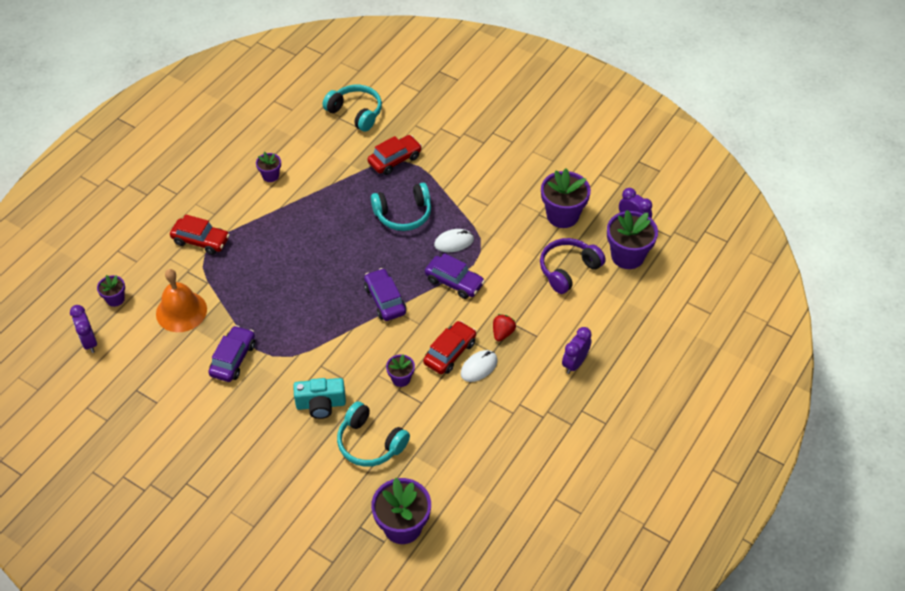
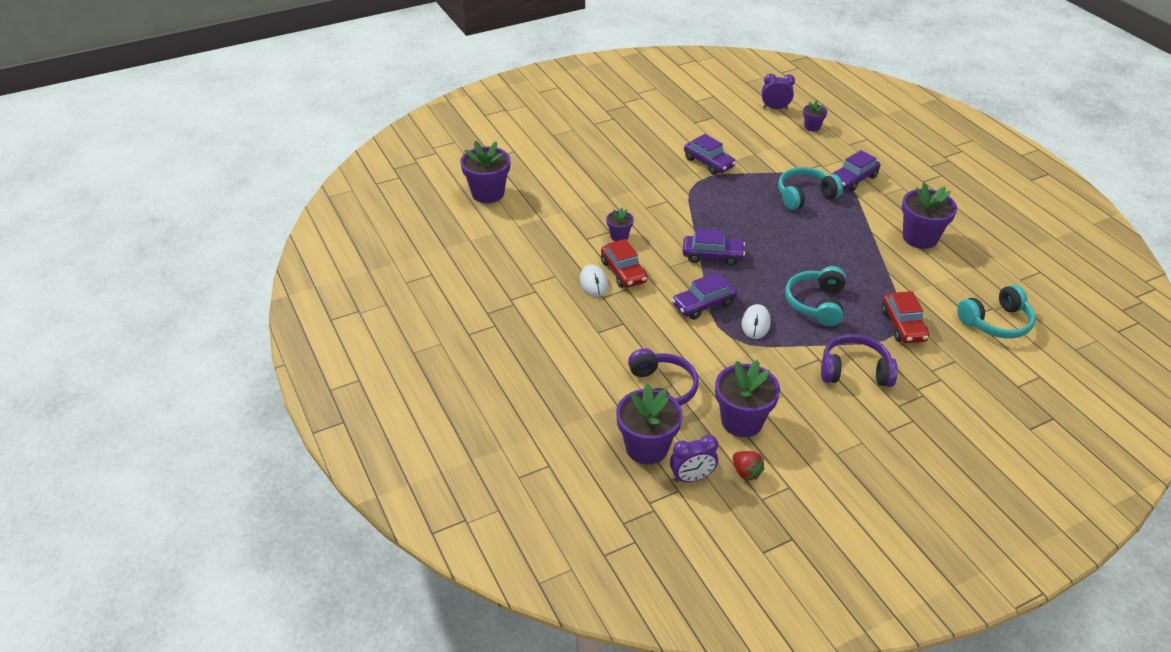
camera: 120 degrees right, 10 degrees down
orange bell [156,269,207,332] -> none
red car [170,214,230,255] -> purple car [832,150,881,191]
purple flower pot [256,152,281,182] -> purple flower pot [902,183,957,249], size x1.89
turquoise camera [293,378,346,419] -> none
turquoise headphones [337,401,410,467] -> turquoise headphones moved to [778,167,843,210]
red strawberry [493,314,516,341] -> red strawberry moved to [733,451,765,480]
purple clock [562,327,592,374] -> none
none -> purple headphones [821,334,898,387]

